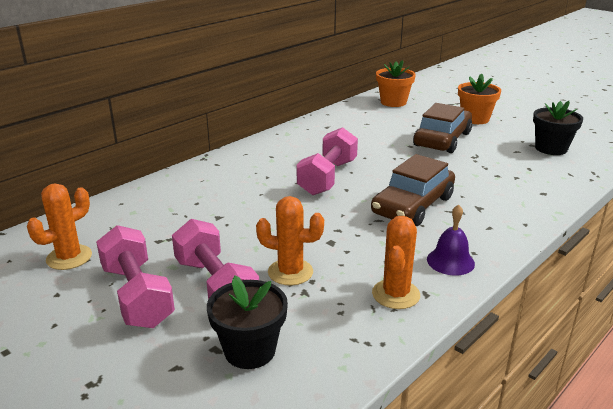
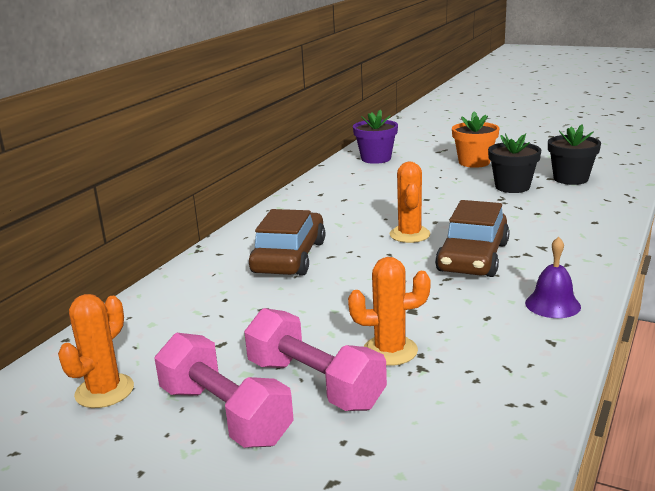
camera: 15 degrees left, 5 degrees down
black flower pot [207,275,288,369] -> black flower pot moved to [488,133,541,193]
pink dumbbell [297,127,358,195] -> none
orange cactus [372,216,420,309] -> orange cactus moved to [389,161,430,243]
orange flower pot [376,60,416,107] -> purple flower pot [353,109,398,164]
brown car [413,103,472,153] -> brown car moved to [249,209,325,276]

